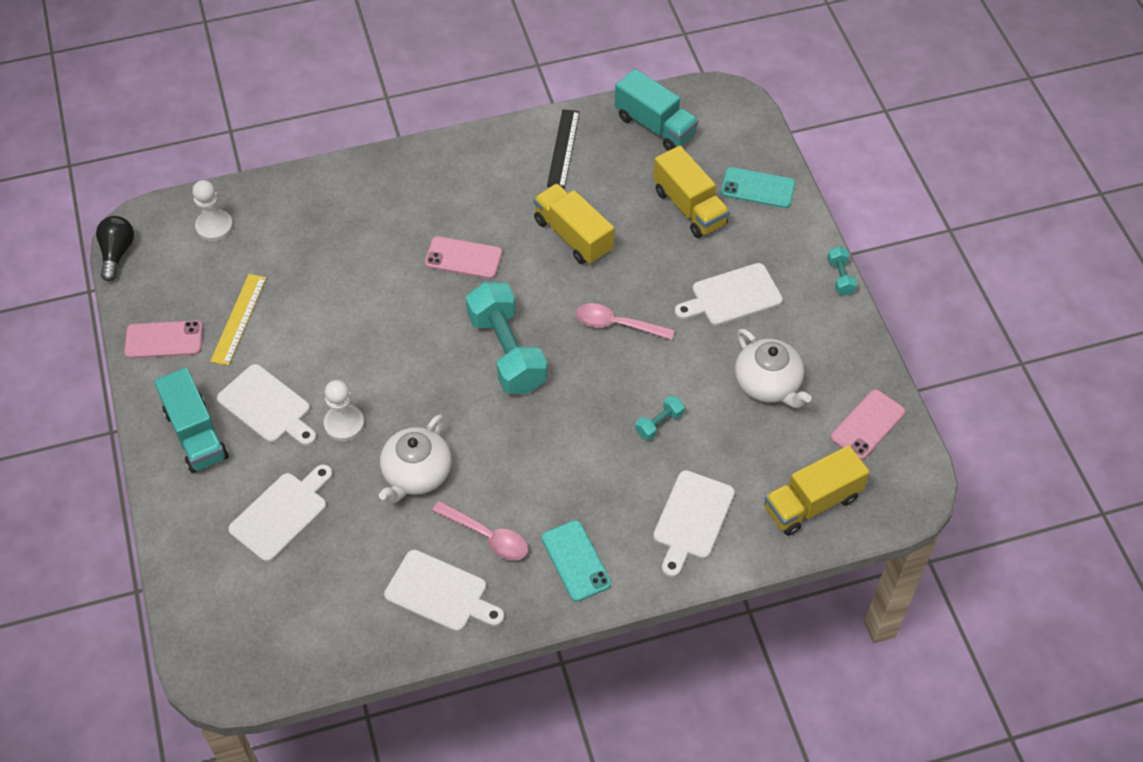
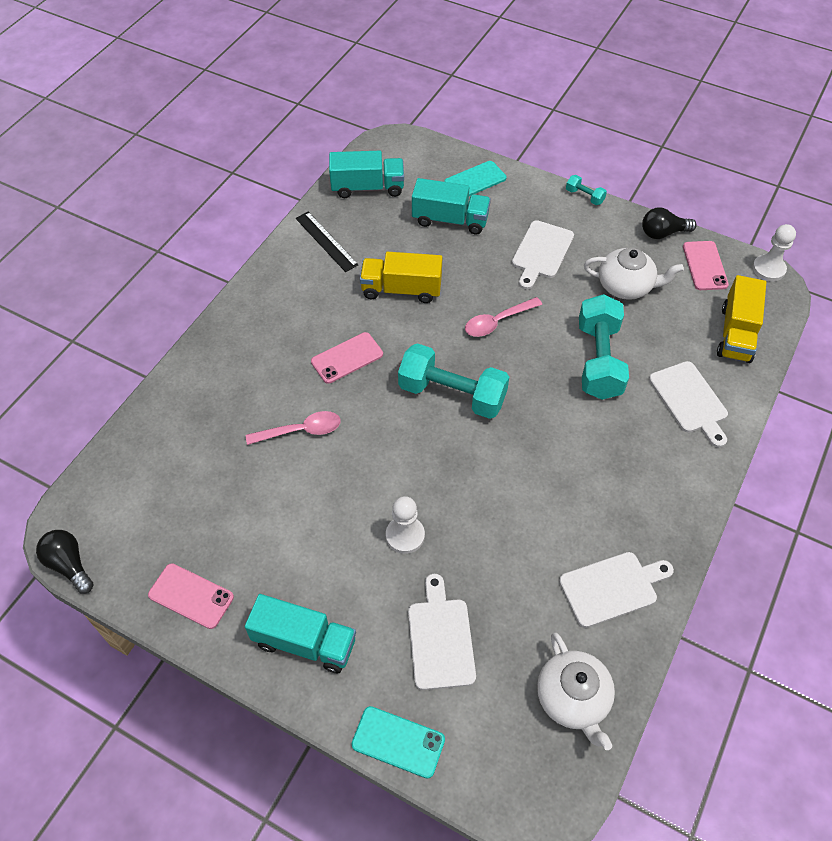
camera: 45 degrees left, 0 degrees up
pink phone [124,320,203,358] -> pink phone turned 75 degrees clockwise [148,563,234,629]
white pawn [192,180,233,242] -> white pawn moved to [752,224,796,282]
yellow ruler [210,274,266,366] -> none
white cutting board [217,364,317,446] -> none
white teapot [379,414,452,504] -> white teapot moved to [537,633,615,750]
pink spoon [432,501,528,560] -> pink spoon moved to [246,411,341,445]
turquoise phone [542,520,611,602] -> turquoise phone moved to [352,706,445,779]
turquoise dumbbell [635,395,685,441] -> turquoise dumbbell [579,294,629,400], size x2.28
yellow truck [653,145,730,238] -> turquoise truck [412,178,491,235]
none -> black light bulb [642,208,697,239]

